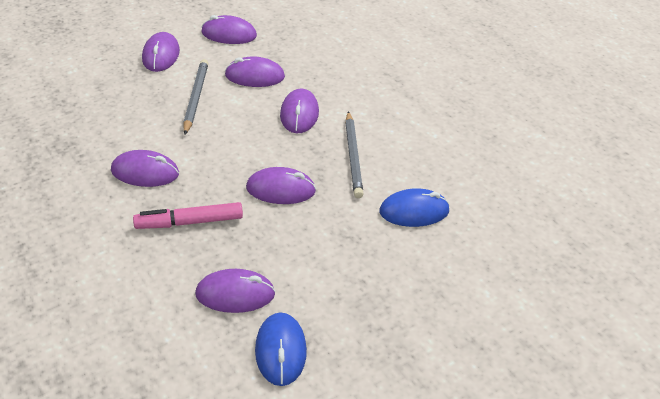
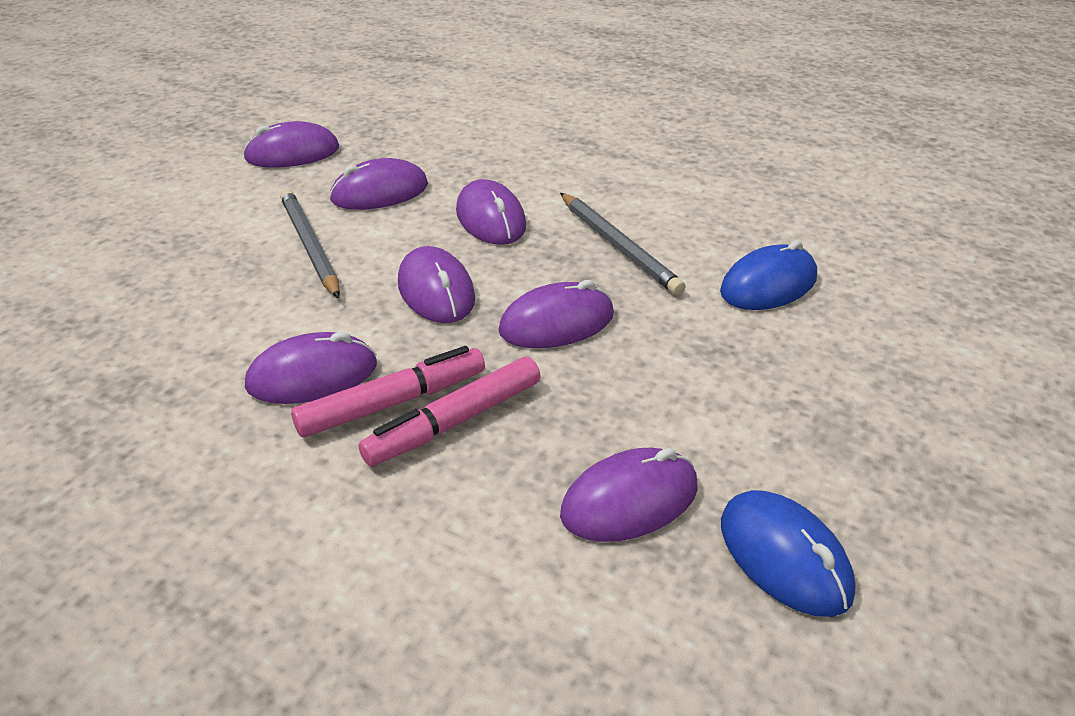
camera: 25 degrees left, 5 degrees down
purple mouse [142,32,180,72] -> purple mouse moved to [398,246,475,323]
none -> pink marker [291,346,485,437]

